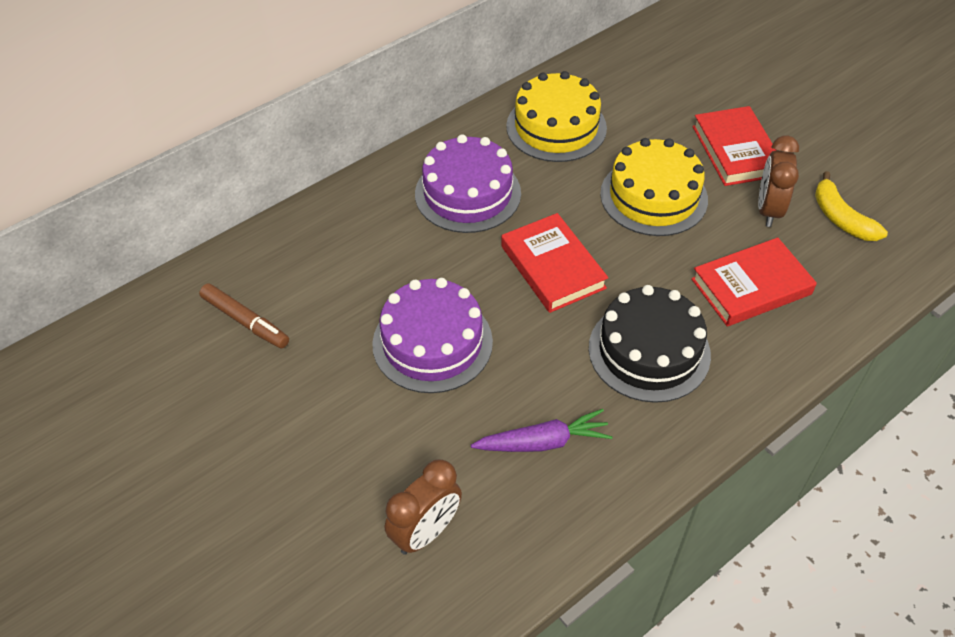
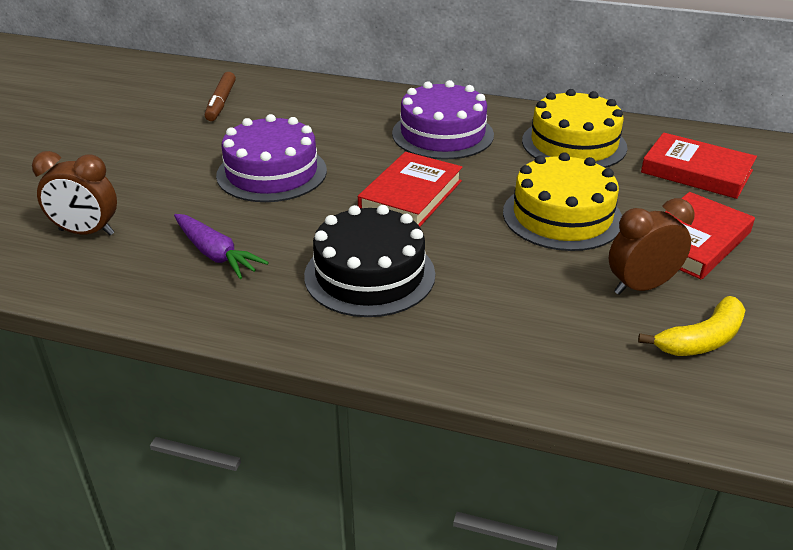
camera: 55 degrees right, 15 degrees down
red book [691,237,817,327] -> red book moved to [641,132,757,199]
yellow banana [815,171,888,241] -> yellow banana turned 150 degrees counterclockwise [638,296,745,356]

